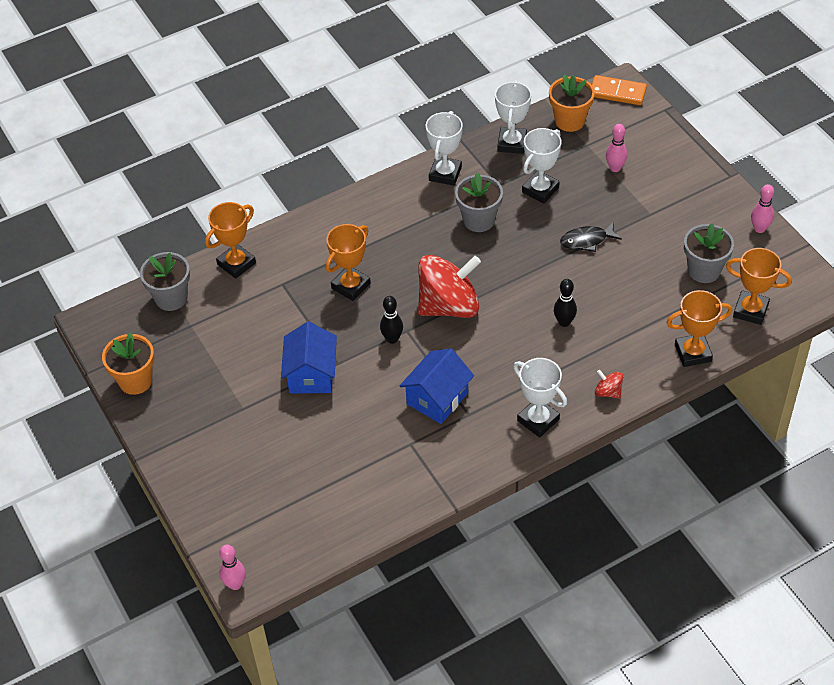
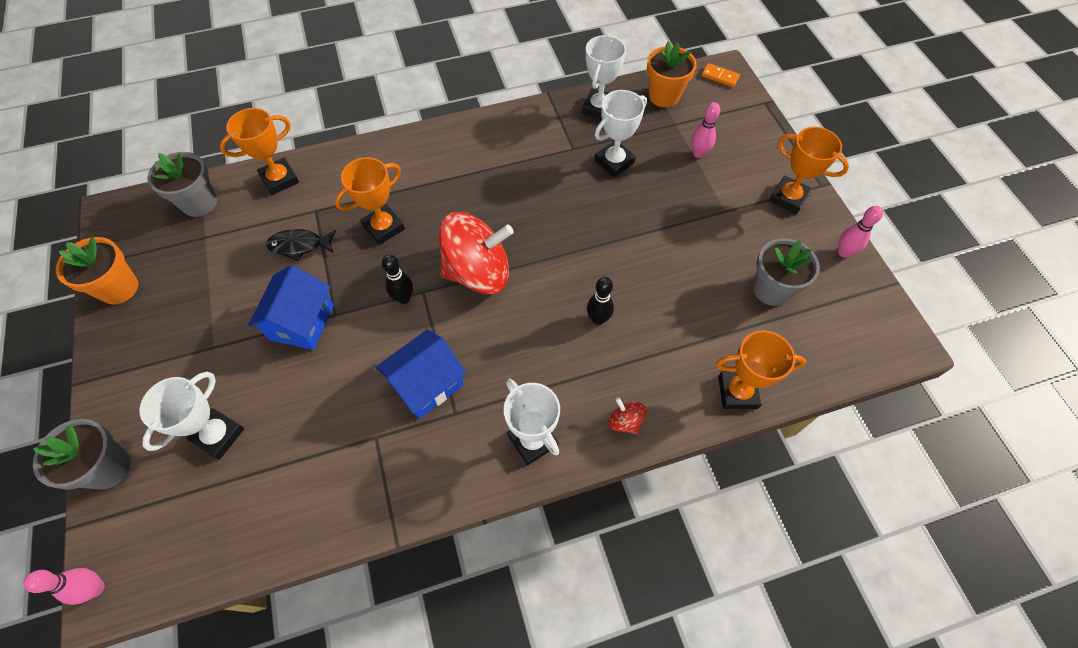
camera: 10 degrees right, 10 degrees up
white trophy [426,111,463,186] -> white trophy moved to [140,371,244,460]
grey flower pot [455,172,503,232] -> grey flower pot moved to [33,419,131,490]
black fish [560,222,622,252] -> black fish moved to [266,229,336,261]
orange domino [592,75,647,105] -> orange domino [701,63,740,87], size x0.63
orange trophy [726,248,792,325] -> orange trophy moved to [769,127,849,214]

